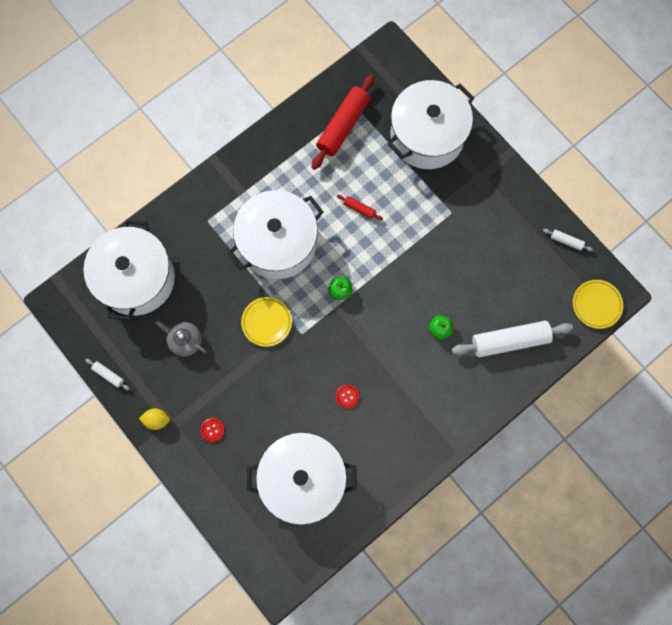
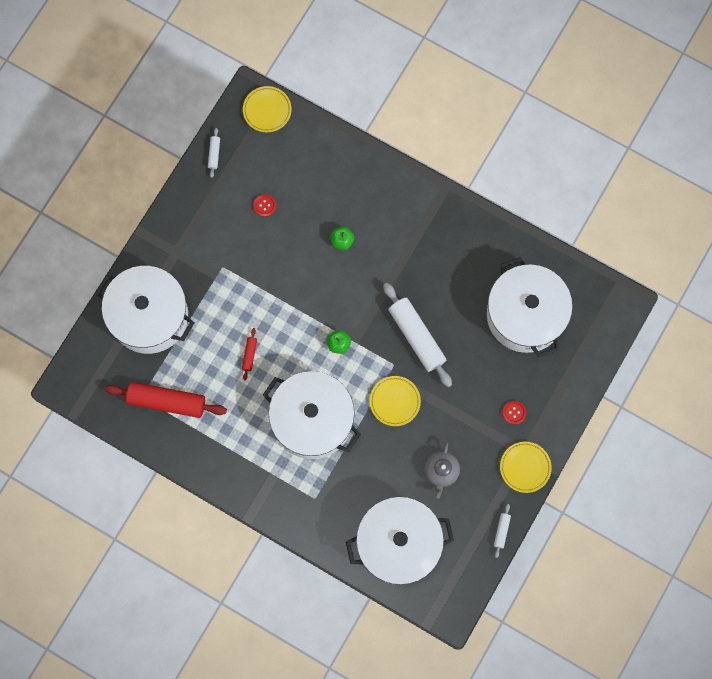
camera: 110 degrees left, 0 degrees up
yellow lemon [139,408,170,430] -> yellow plate [500,442,552,493]
red button [335,385,359,409] -> red button moved to [253,194,276,217]
white rolling pin [451,321,573,357] -> white rolling pin moved to [383,283,452,387]

